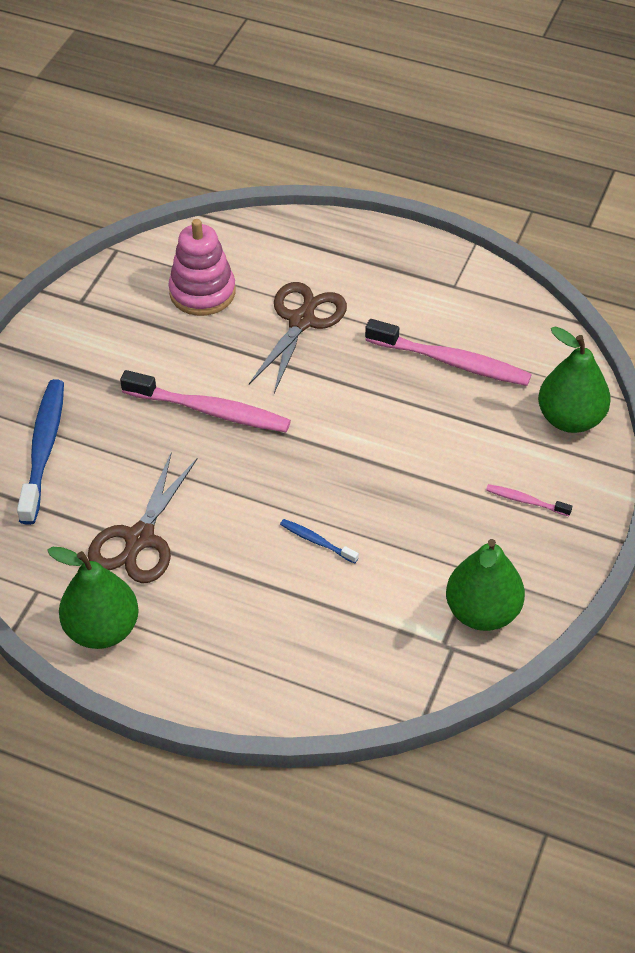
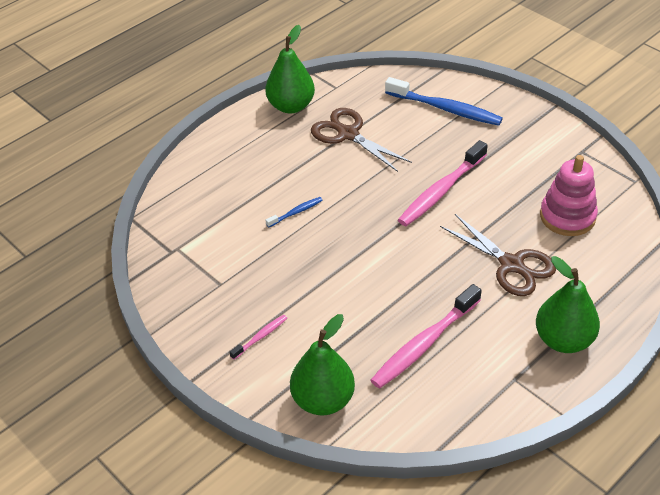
camera: 115 degrees right, 5 degrees down
green pear [446,539,525,631] -> green pear moved to [536,256,600,353]

